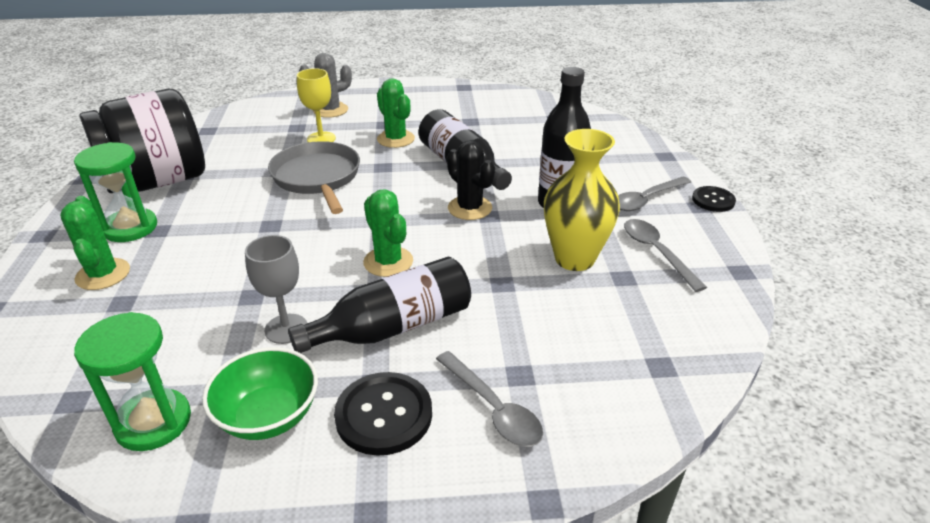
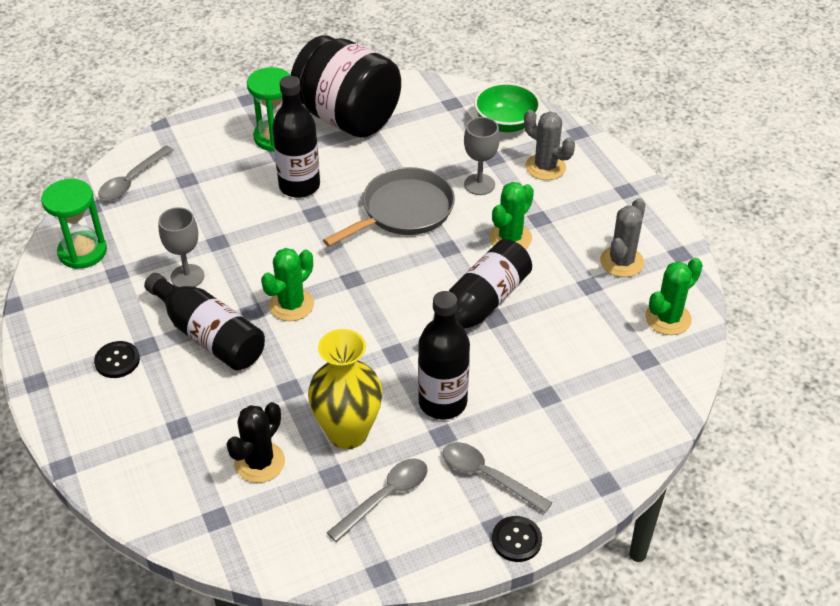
camera: 70 degrees right, 10 degrees up
green cactus [60,196,130,290] -> green cactus moved to [645,258,703,335]
green bowl [202,347,318,440] -> green bowl moved to [474,83,541,132]
yellow goblet [297,68,336,142] -> grey goblet [464,117,500,195]
black button [334,372,432,456] -> black button [94,341,140,378], size x0.63
grey spoon [436,351,543,447] -> grey spoon moved to [98,146,173,200]
black cactus [447,140,495,220] -> black cactus moved to [227,402,285,483]
none -> black bottle [272,76,320,198]
none -> grey cactus [600,198,645,277]

